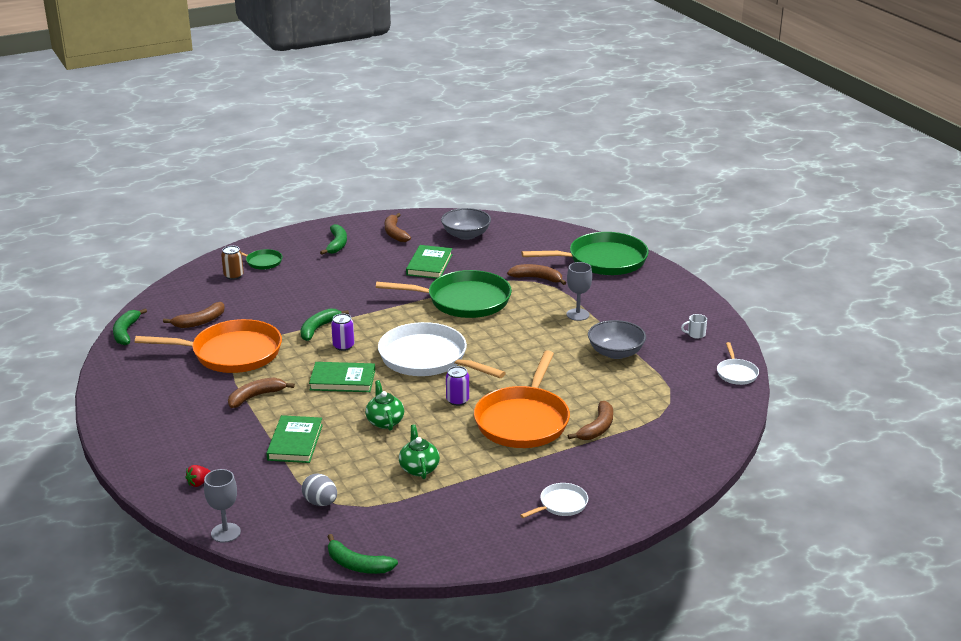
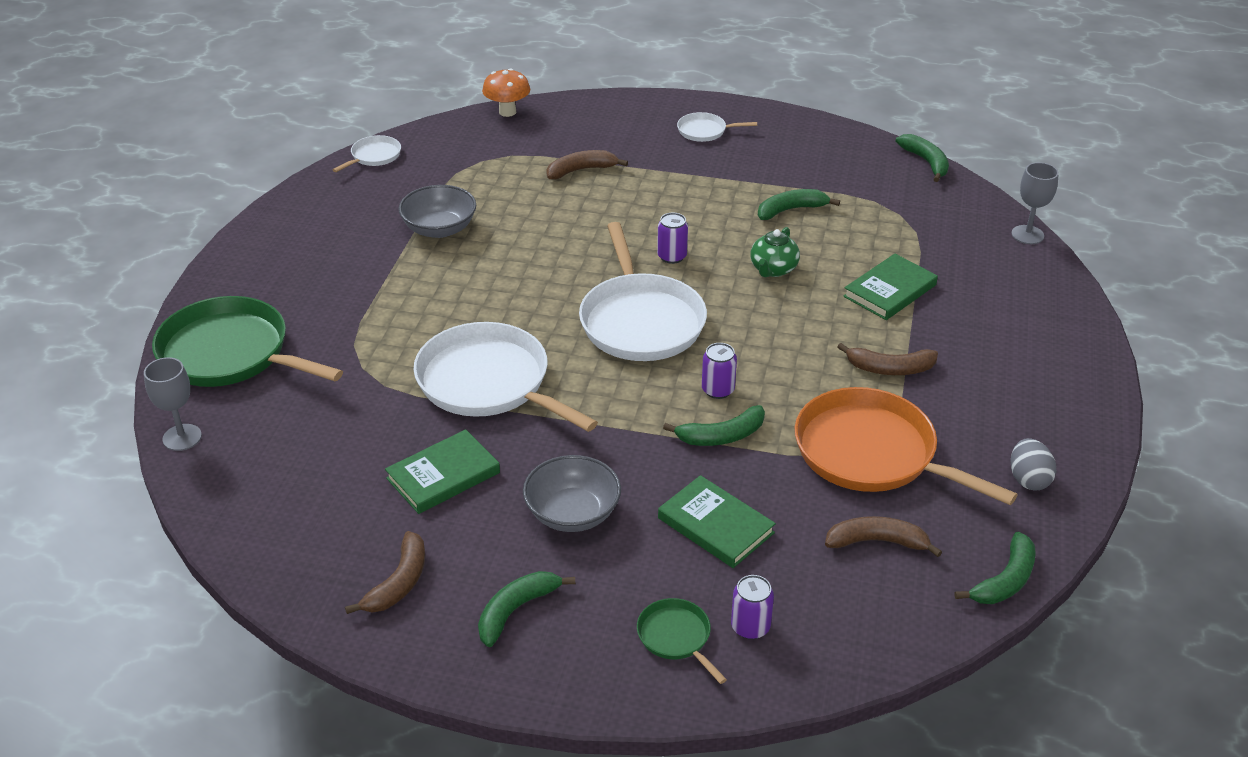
camera: 140 degrees left, 10 degrees up
red strawberry [185,465,211,487] -> none
brown can [221,246,244,280] -> purple can [731,575,774,640]
grey egg [302,474,337,506] -> grey egg moved to [1011,438,1057,490]
green book [309,362,375,392] -> green book moved to [658,475,776,568]
green pan [376,270,512,318] -> white pan [414,322,598,432]
green teapot [399,424,440,479] -> green banana [758,189,840,220]
grey bowl [441,208,491,240] -> grey bowl moved to [523,455,621,532]
orange pan [474,350,570,448] -> none
brown banana [507,264,566,285] -> none
grey goblet [567,262,592,321] -> grey goblet moved to [144,357,202,451]
white mug [681,314,707,339] -> none
none -> orange mushroom [482,68,530,117]

